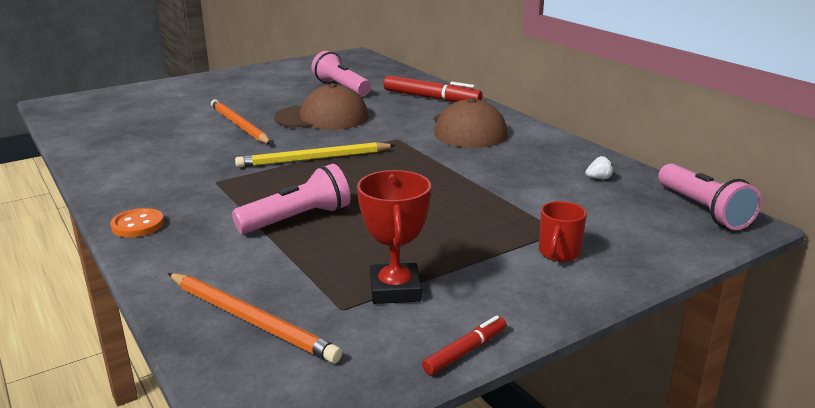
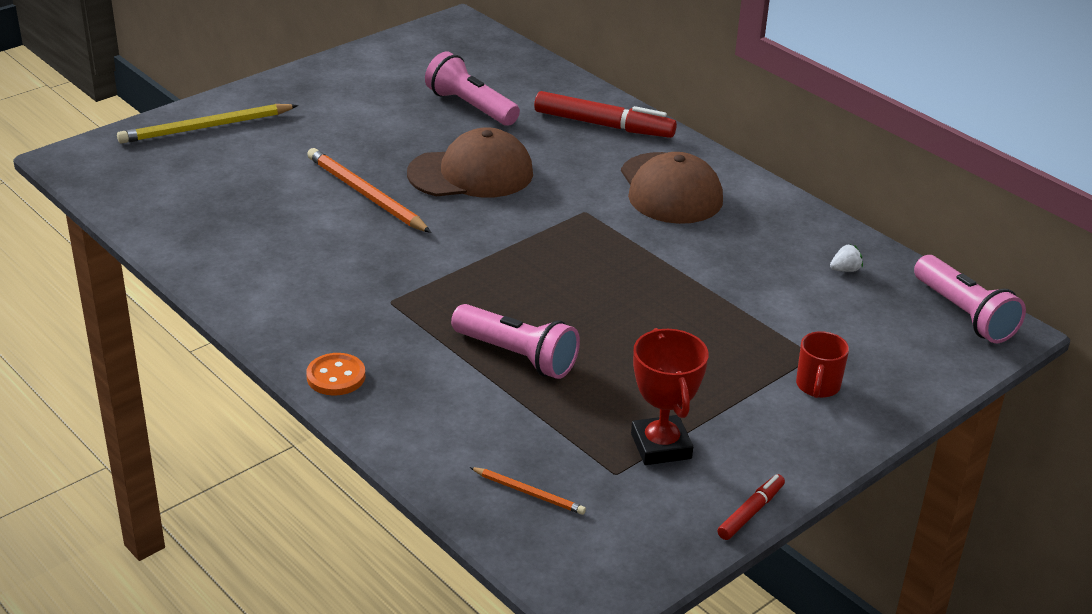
camera: 10 degrees left, 10 degrees up
orange pencil [168,273,342,363] -> orange pencil [470,467,586,515], size x0.52
pink flashlight [232,164,351,234] -> pink flashlight turned 75 degrees clockwise [451,304,580,379]
yellow pencil [235,142,396,167] -> yellow pencil moved to [117,104,298,144]

